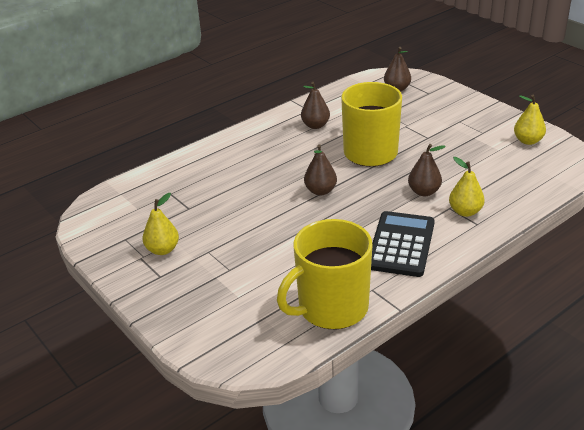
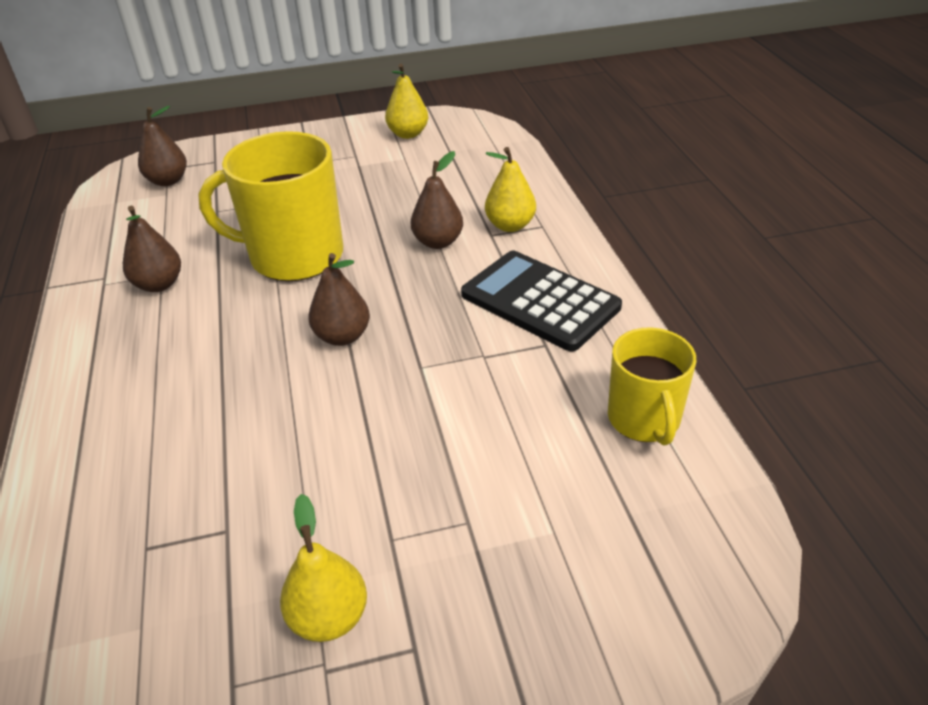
camera: 65 degrees left, 5 degrees up
yellow mug [277,219,373,329] -> yellow mug [608,327,696,445], size x0.61

